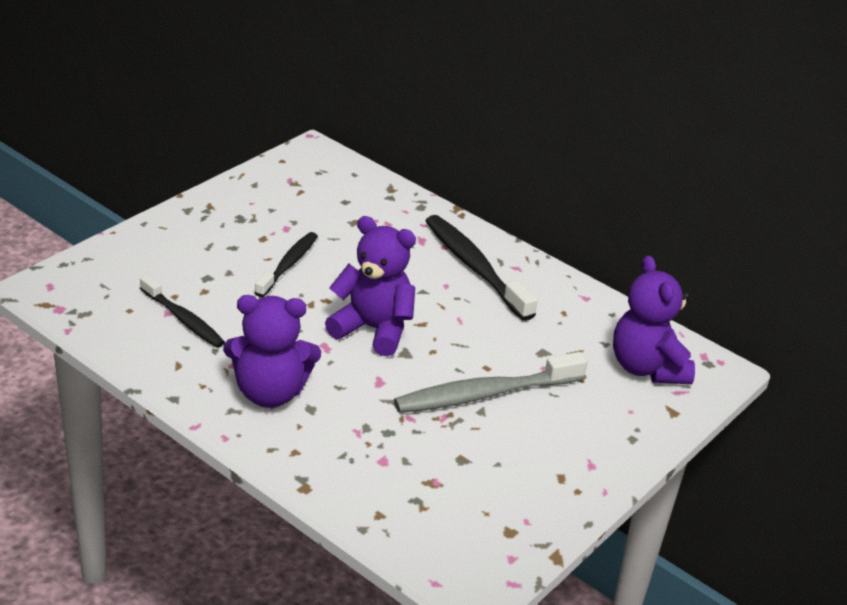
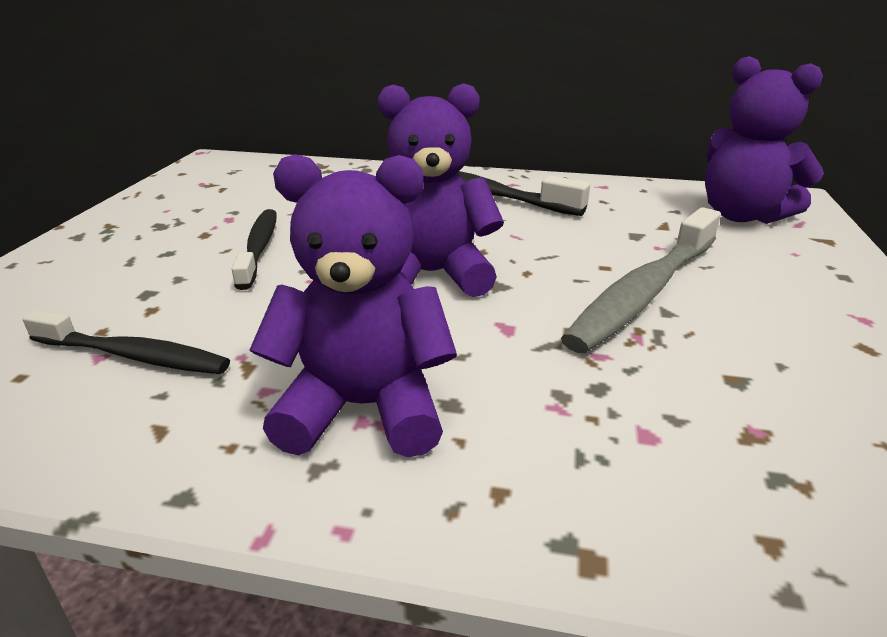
camera: 25 degrees left, 5 degrees down
purple teddy bear [223,295,321,408] -> purple teddy bear turned 150 degrees counterclockwise [249,154,457,457]

